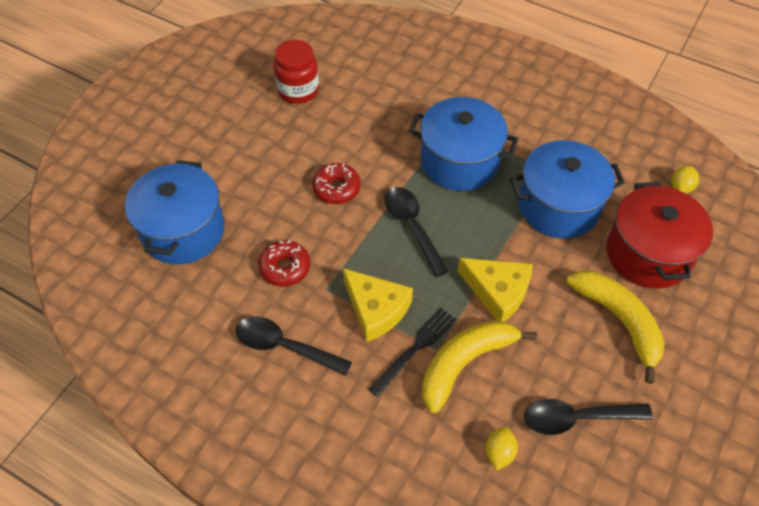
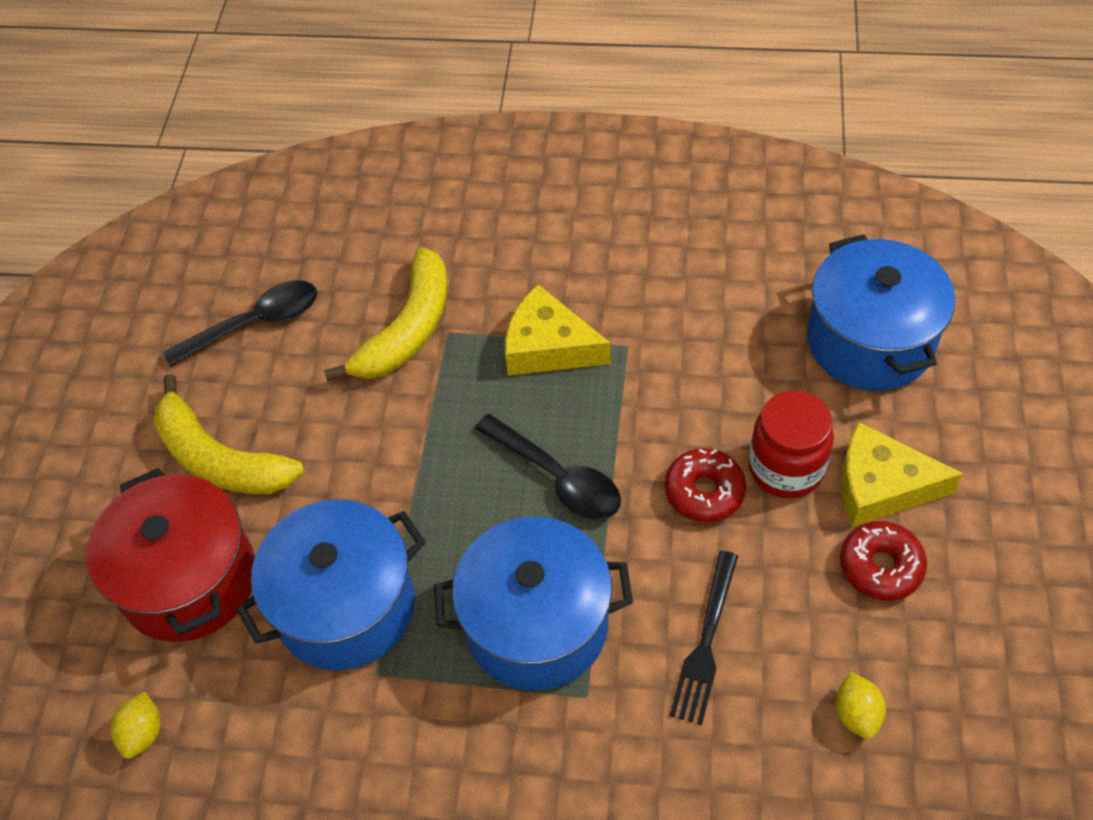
camera: 160 degrees right, 0 degrees up
black spoon [236,316,352,376] -> none
red donut [258,240,310,286] -> red donut moved to [840,521,927,601]
red jar [274,40,319,104] -> red jar moved to [749,390,834,498]
black fork [368,308,456,397] -> black fork moved to [670,551,738,725]
yellow cheese [458,258,533,322] -> yellow cheese moved to [841,422,963,527]
yellow lemon [485,427,518,470] -> yellow lemon moved to [835,672,886,739]

